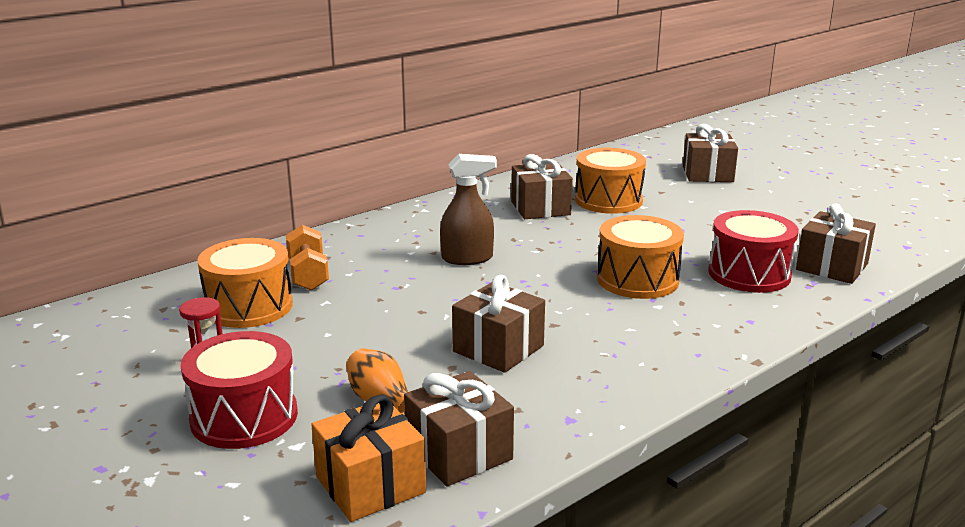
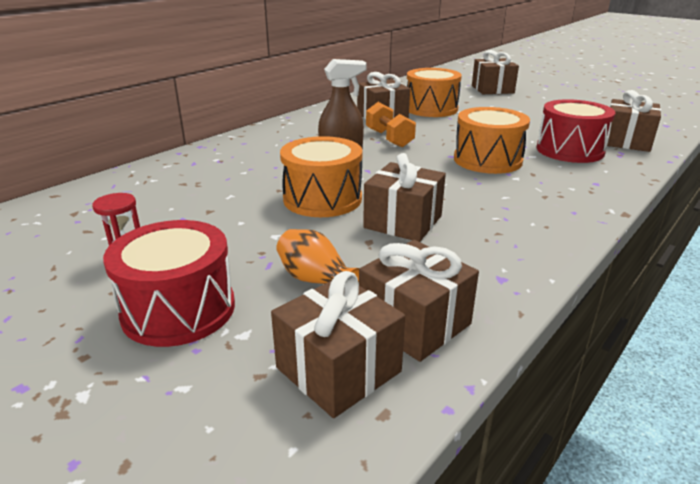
camera: 10 degrees left, 5 degrees up
orange drum [197,238,293,328] -> orange drum moved to [280,136,363,217]
orange dumbbell [286,225,329,291] -> orange dumbbell moved to [366,102,416,148]
orange gift [311,394,426,522] -> brown gift [271,271,405,418]

